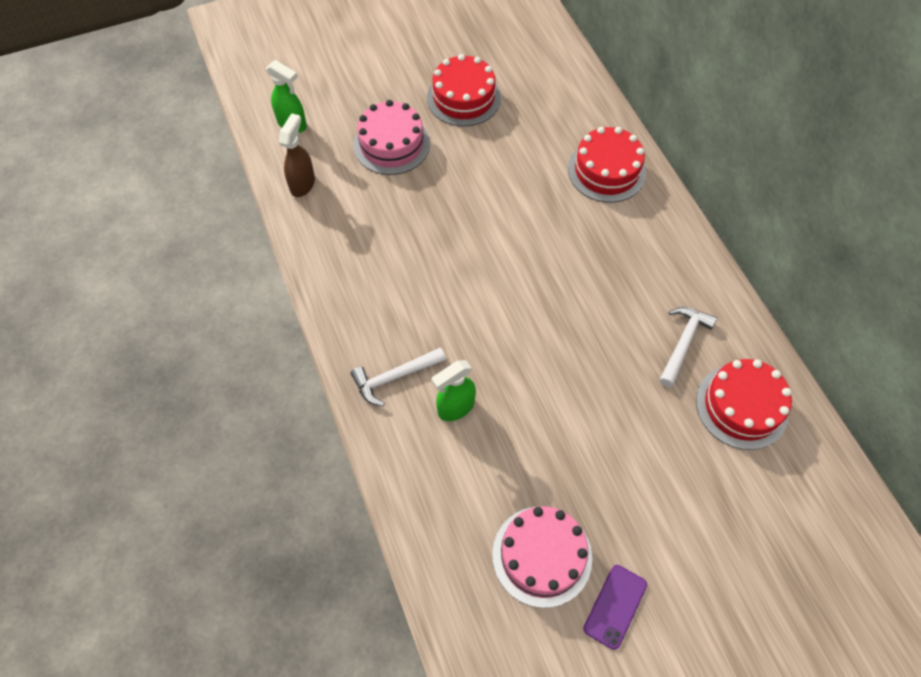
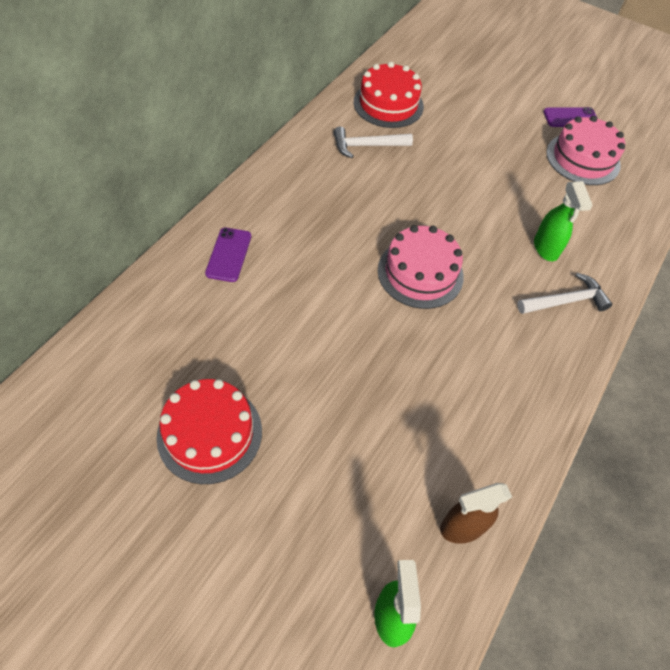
camera: 130 degrees left, 5 degrees down
white hammer [351,347,446,406] -> white hammer turned 45 degrees counterclockwise [517,273,612,314]
pink cake [354,100,430,175] -> pink cake moved to [378,225,464,309]
green spray bottle [431,360,476,421] -> green spray bottle turned 60 degrees clockwise [534,181,593,261]
red cake [568,127,646,203] -> purple phone [205,228,251,282]

